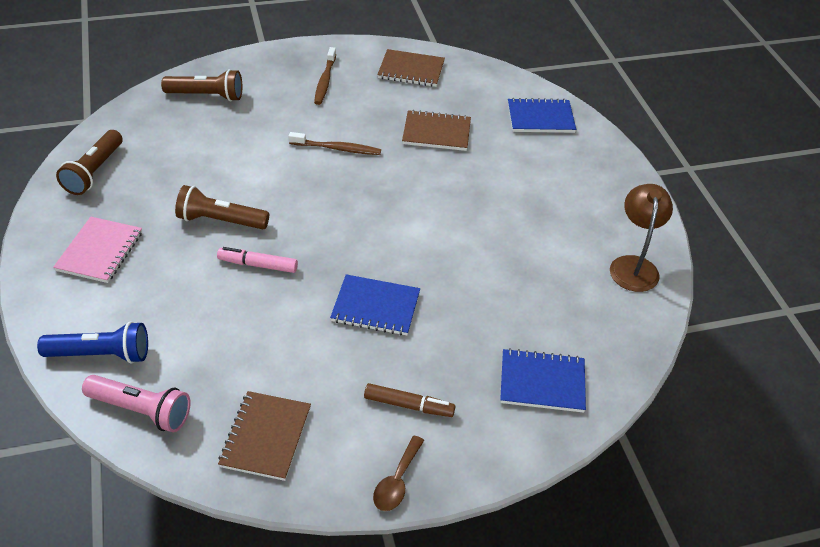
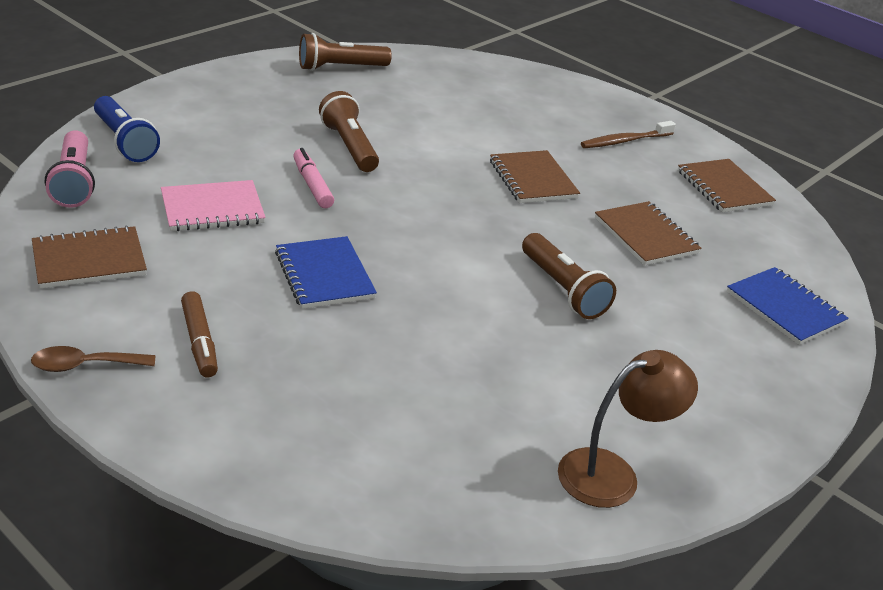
camera: 55 degrees right, 10 degrees down
pink notebook [53,217,142,283] -> pink notebook moved to [161,180,266,231]
brown flashlight [161,69,242,102] -> brown flashlight moved to [522,233,616,319]
brown toothbrush [289,132,381,155] -> brown notebook [490,150,580,203]
blue notebook [500,348,586,413] -> none

